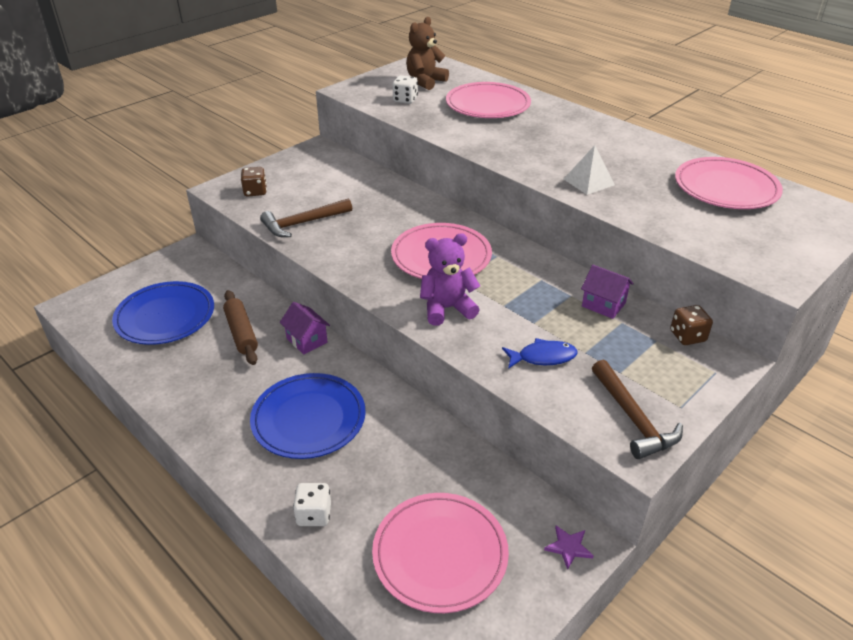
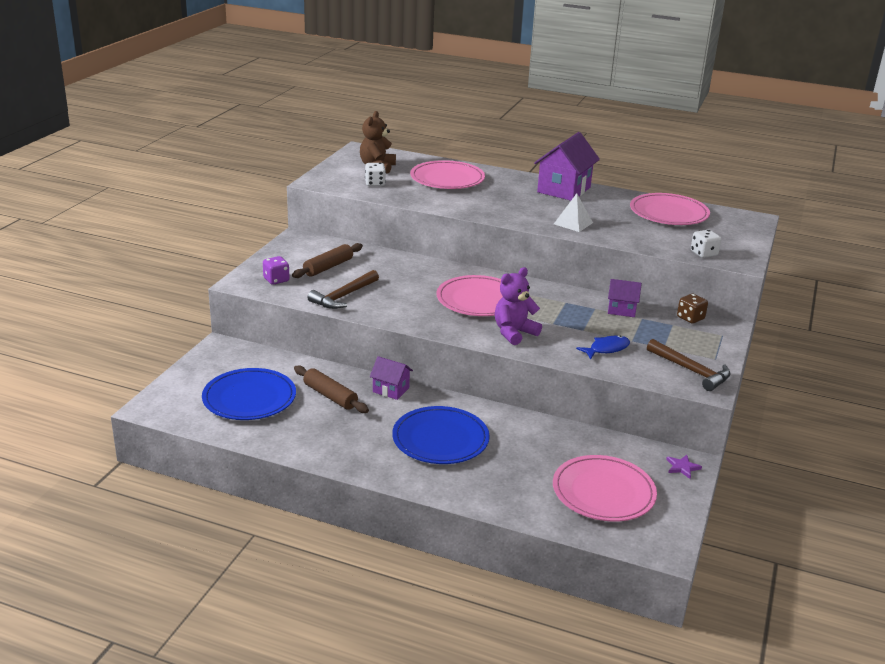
camera: 25 degrees left, 10 degrees down
brown dice [241,167,267,197] -> purple dice [263,256,290,285]
white dice [293,483,331,526] -> white dice moved to [691,230,721,258]
none -> brown rolling pin [292,243,363,278]
none -> purple house [534,132,600,201]

